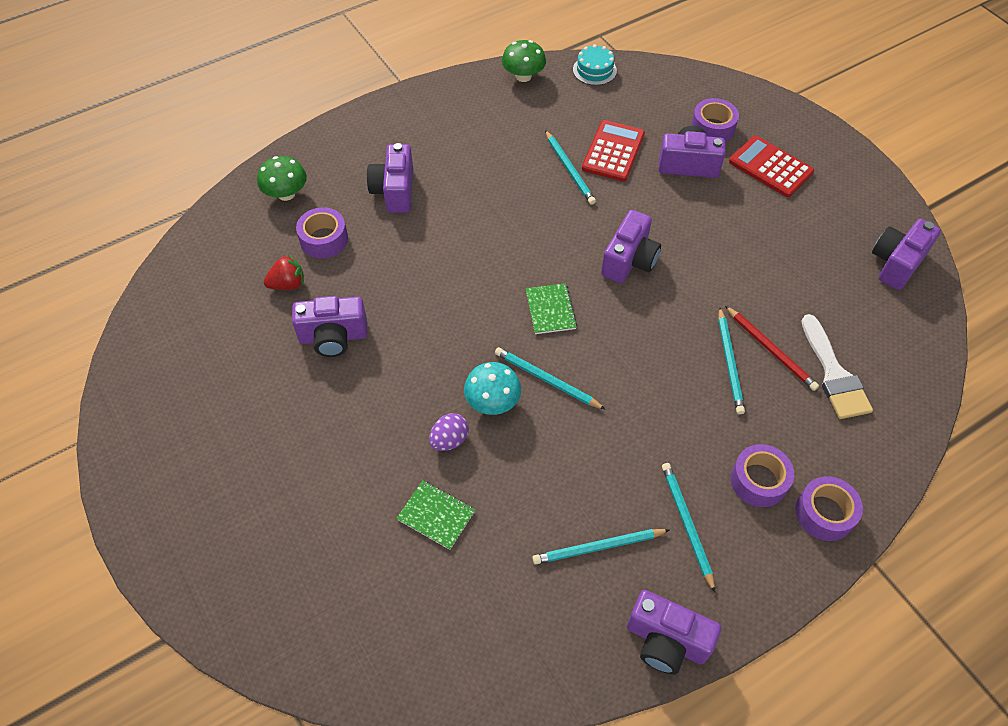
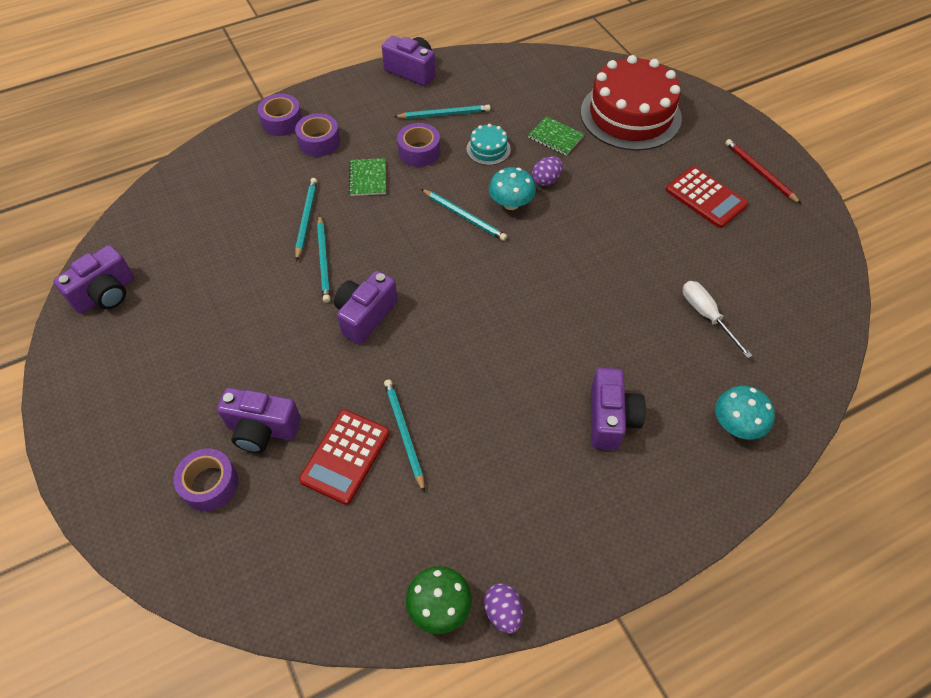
camera: 175 degrees left, 0 degrees up
green mushroom [257,156,307,201] -> turquoise mushroom [715,386,775,440]
red strawberry [264,254,304,290] -> white screwdriver [683,281,753,358]
purple camera [292,296,368,357] -> none
purple tape [296,207,348,258] -> purple tape moved to [397,123,440,167]
green notebook [526,283,577,334] -> green notebook moved to [349,158,386,196]
turquoise cake [573,44,617,85] -> turquoise cake moved to [467,124,511,165]
turquoise pencil [662,463,715,592] -> turquoise pencil moved to [317,215,330,303]
red pencil [725,306,819,391] -> red pencil moved to [725,139,801,204]
red calculator [729,136,814,197] -> red calculator moved to [666,166,748,228]
white brush [802,314,873,419] -> none
none -> purple egg [484,583,523,634]
none -> red cake [581,55,682,151]

